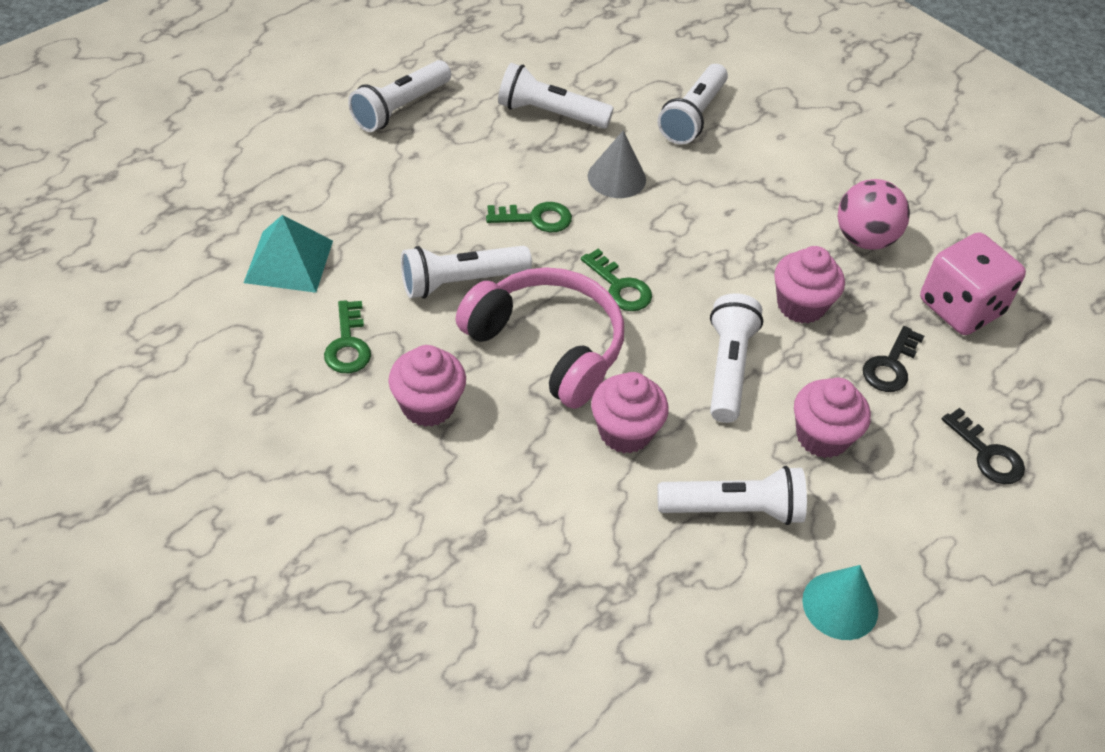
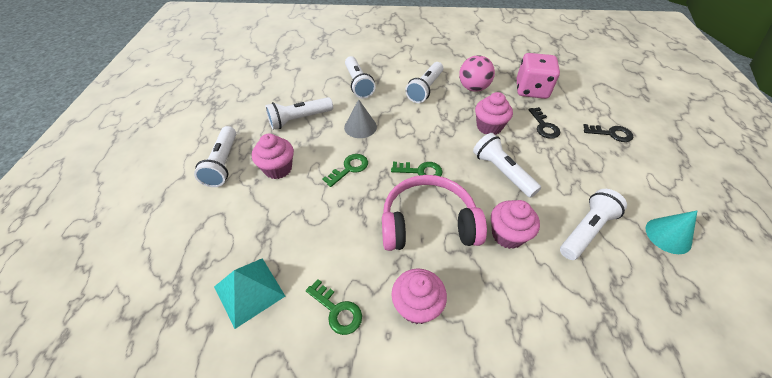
camera: 40 degrees left, 0 degrees up
white flashlight [401,246,532,298] -> white flashlight moved to [405,62,443,103]
pink cupcake [794,378,871,458] -> pink cupcake moved to [252,133,294,179]

